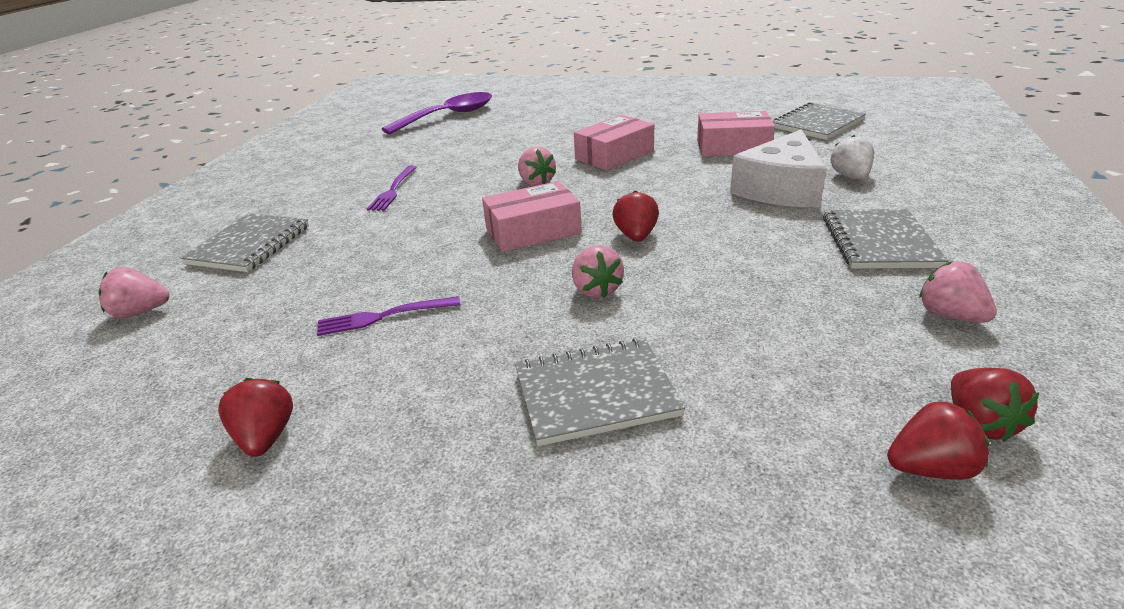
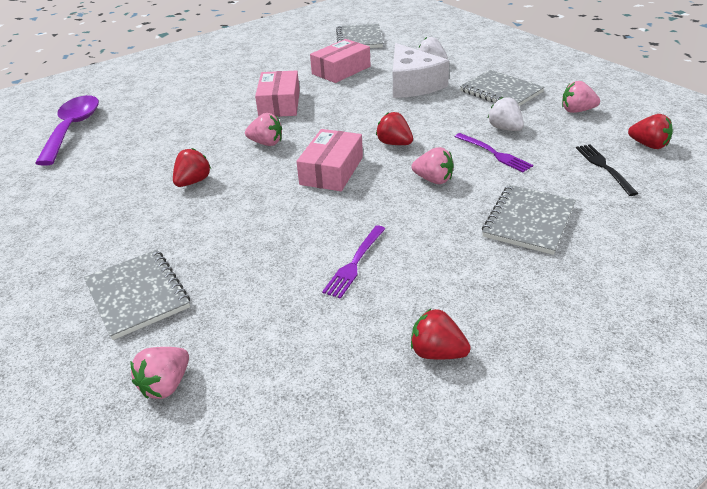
camera: 50 degrees left, 5 degrees up
purple fork [367,166,417,211] -> purple fork moved to [455,133,533,172]
red strawberry [887,401,989,480] -> red strawberry moved to [173,148,211,187]
none -> white strawberry [488,97,524,131]
none -> black fork [576,144,639,196]

